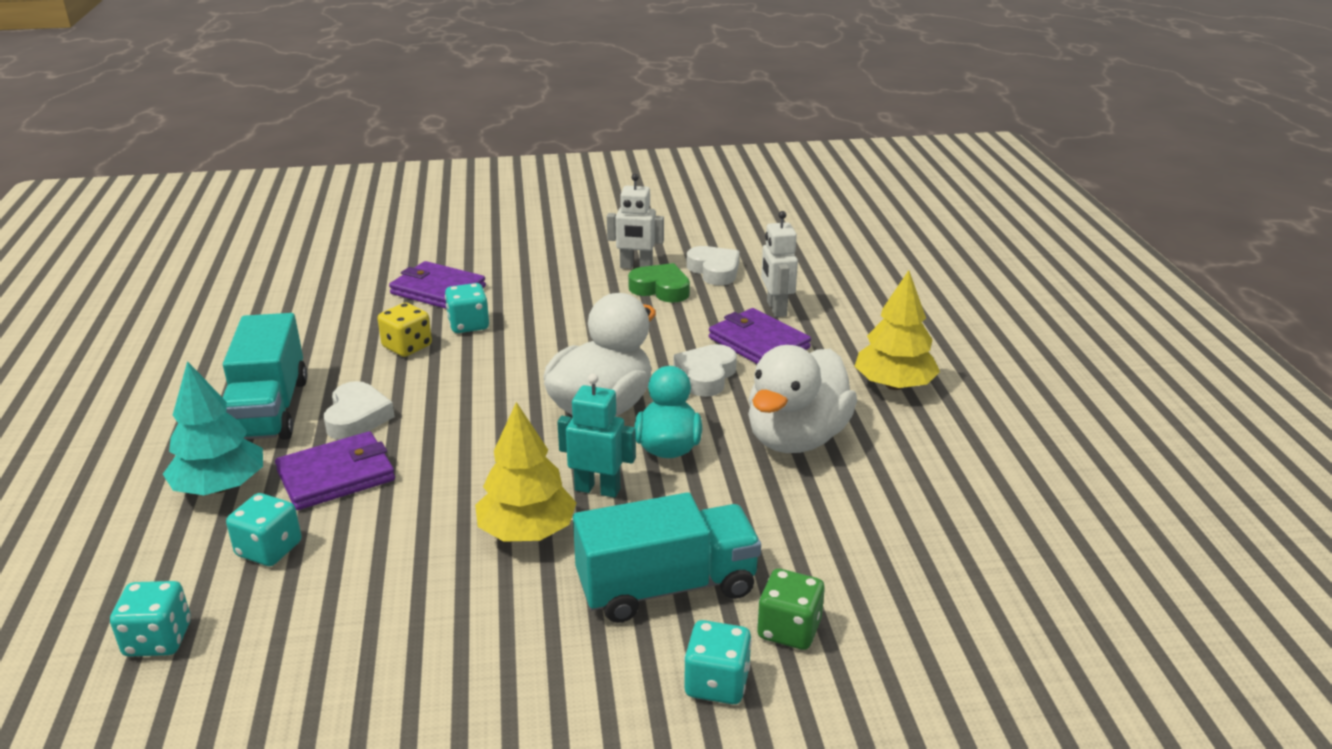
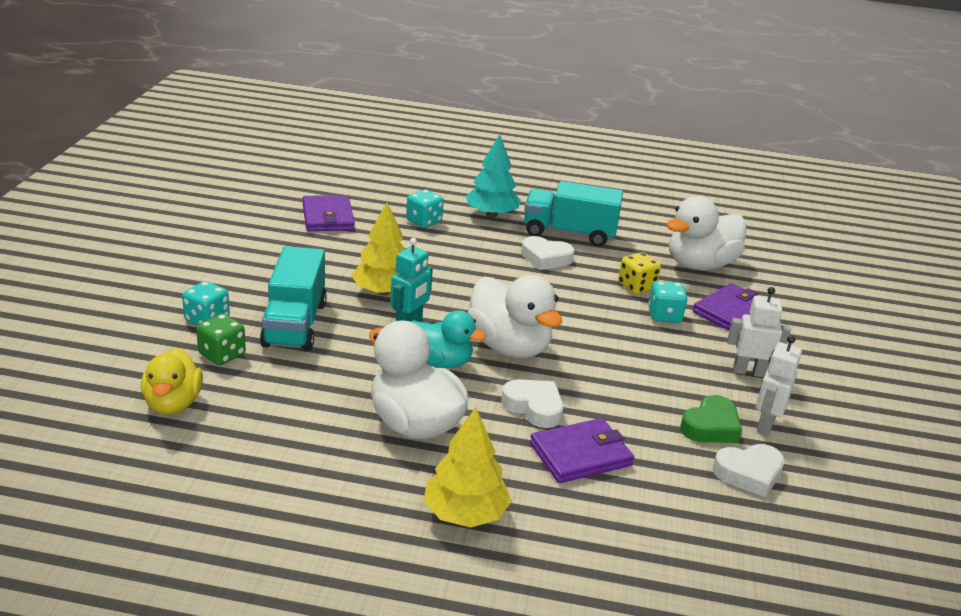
camera: 105 degrees right, 0 degrees up
turquoise dice [110,581,191,657] -> none
purple wallet [275,431,395,510] -> purple wallet moved to [302,195,355,231]
white robot [761,211,798,317] -> white robot moved to [727,287,791,377]
none -> yellow duck [141,348,203,415]
none -> white duck [667,196,746,270]

